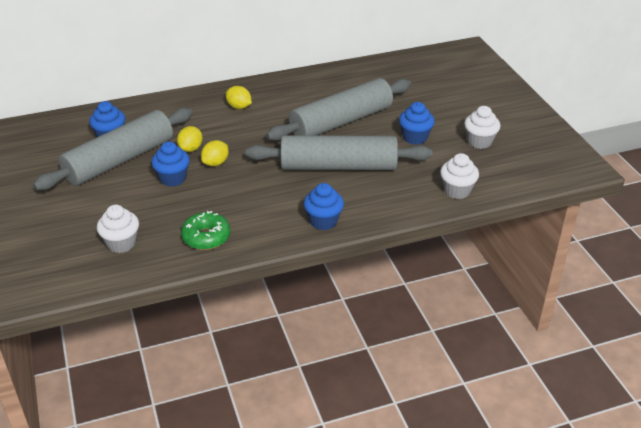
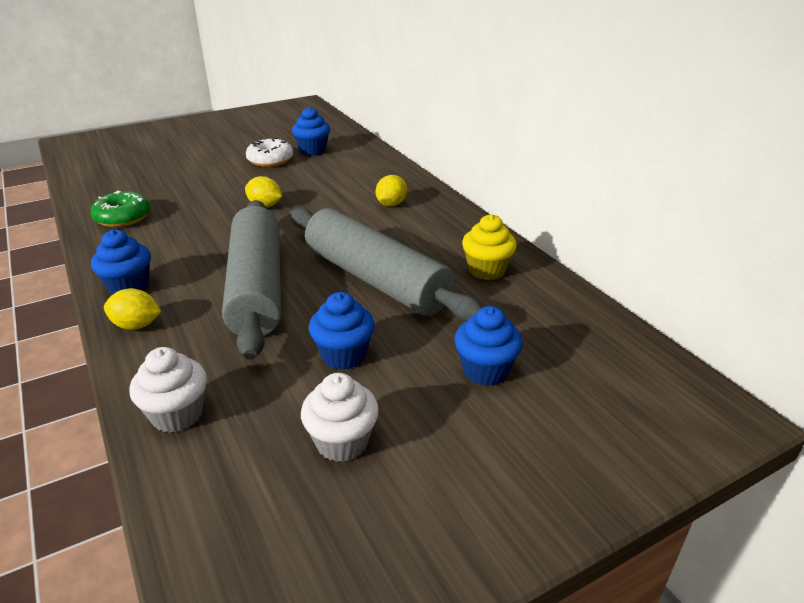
camera: 80 degrees right, 5 degrees down
grey rolling pin [33,108,193,190] -> white donut [246,137,293,167]
white cupcake [97,205,139,253] -> none
blue cupcake [151,142,190,187] -> blue cupcake moved to [454,306,523,386]
yellow lemon [177,126,203,152] -> yellow lemon moved to [104,288,161,330]
none -> yellow cupcake [462,214,517,280]

